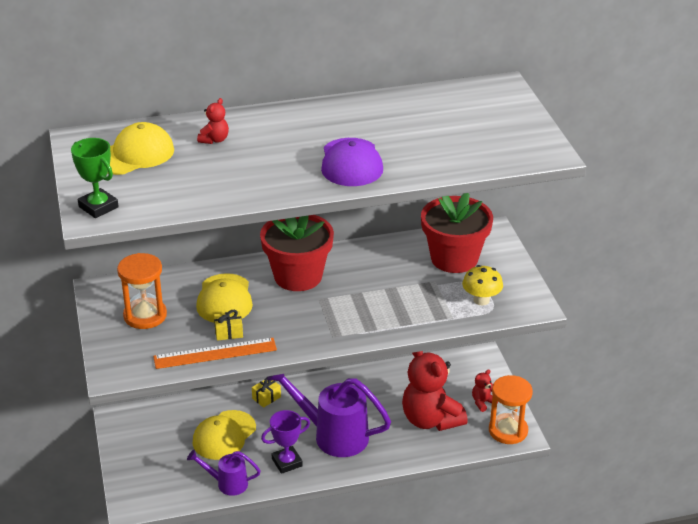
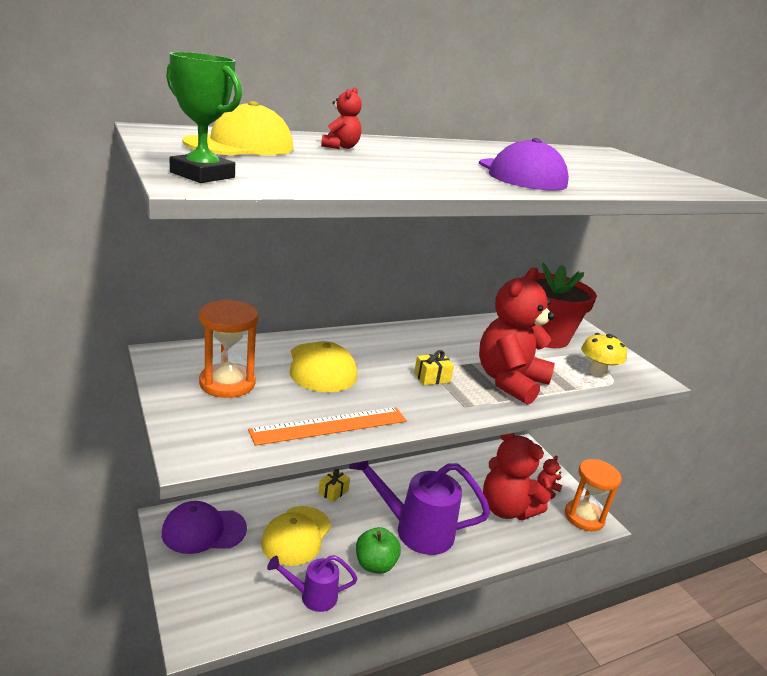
camera: 15 degrees left, 10 degrees down
yellow gift [214,310,243,341] -> yellow gift moved to [414,350,454,385]
red flower pot [260,215,334,291] -> none
purple trophy [261,410,310,474] -> green apple [356,527,401,574]
none -> purple cap [162,501,247,554]
none -> red teddy bear [479,267,555,405]

